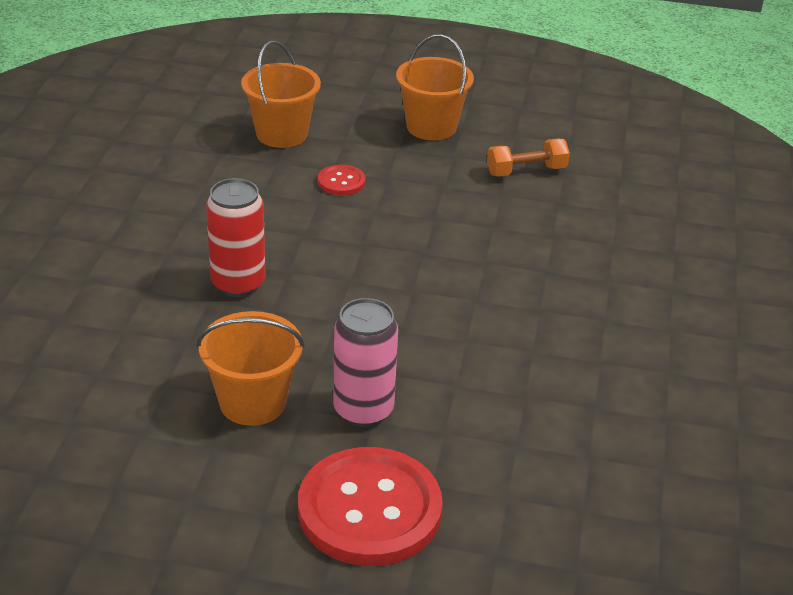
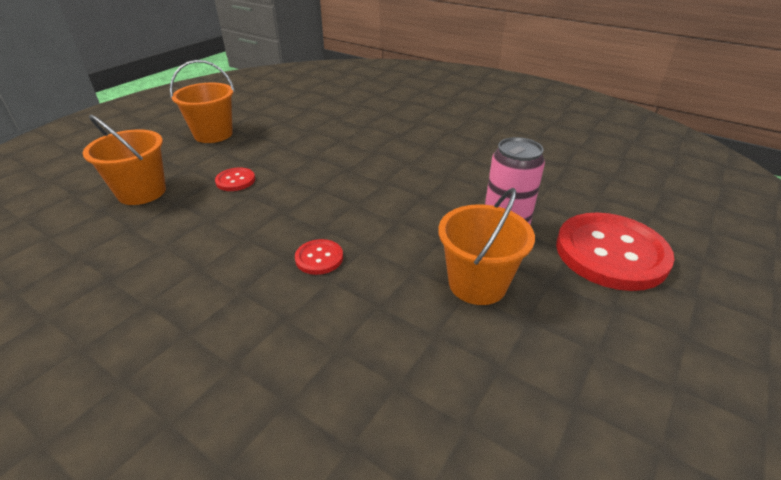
camera: 65 degrees left, 0 degrees up
red can [206,178,266,297] -> red button [295,239,343,275]
orange dumbbell [487,138,570,177] -> none

